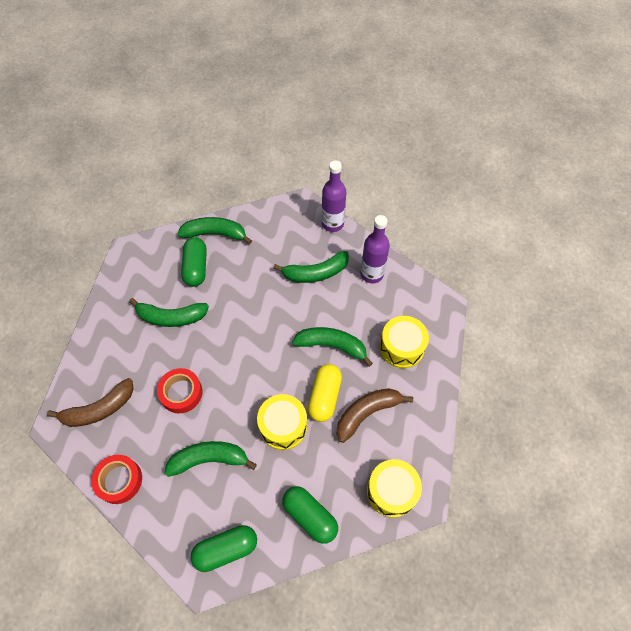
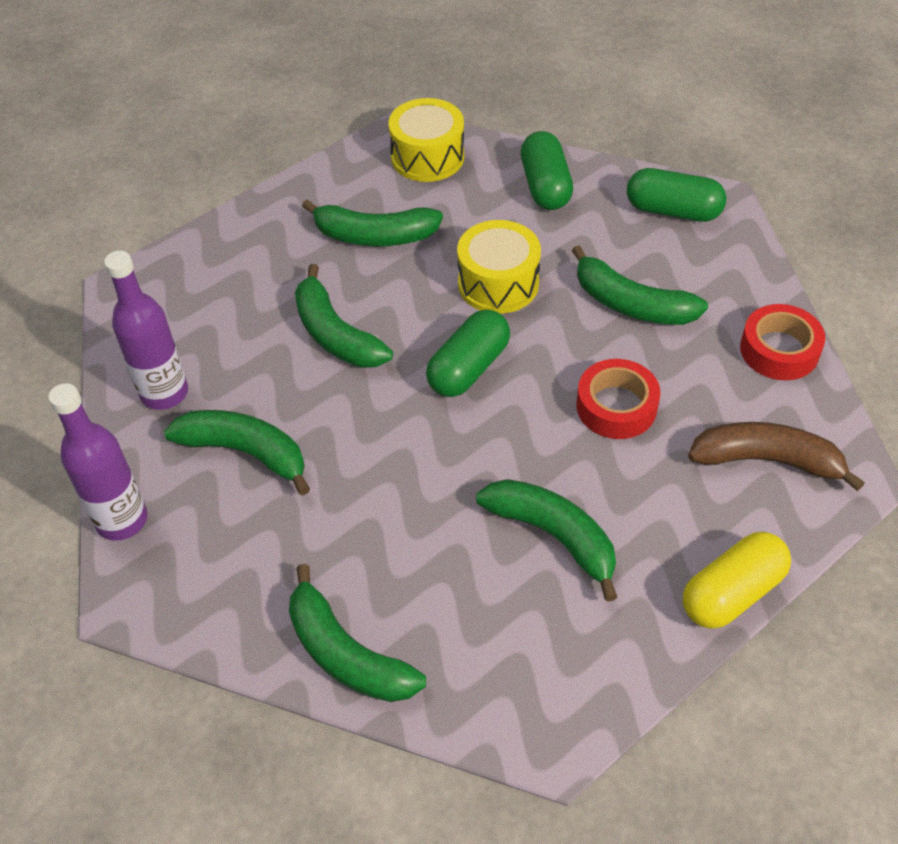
camera: 140 degrees left, 10 degrees down
green capsule [181,237,207,287] -> green capsule moved to [426,310,510,397]
yellow capsule [308,364,342,422] -> yellow capsule moved to [683,532,791,629]
brown banana [337,388,413,443] -> green banana [302,200,443,246]
yellow drum [380,316,429,368] -> none

